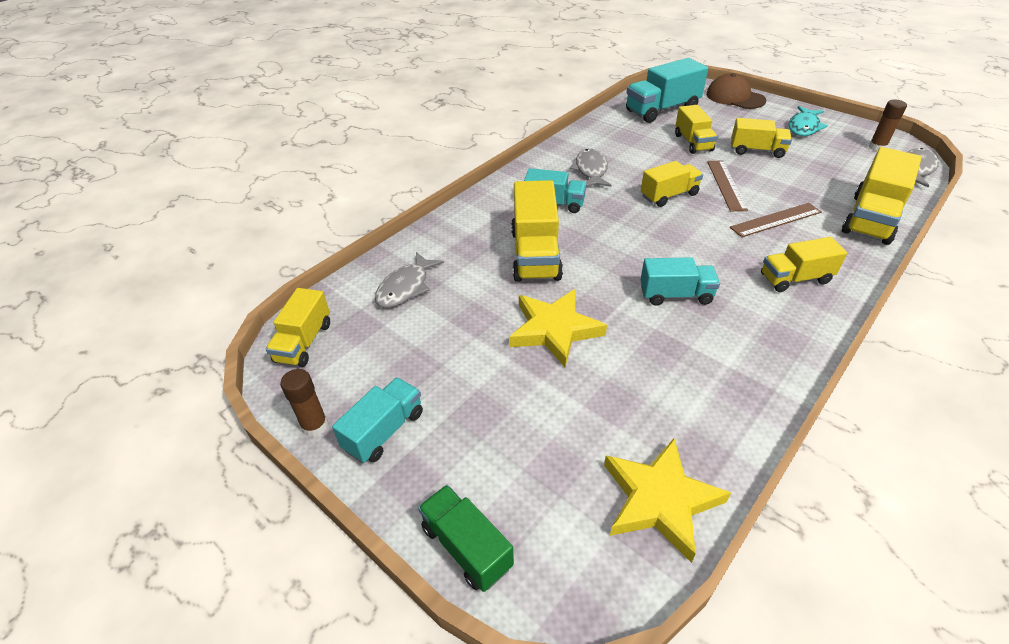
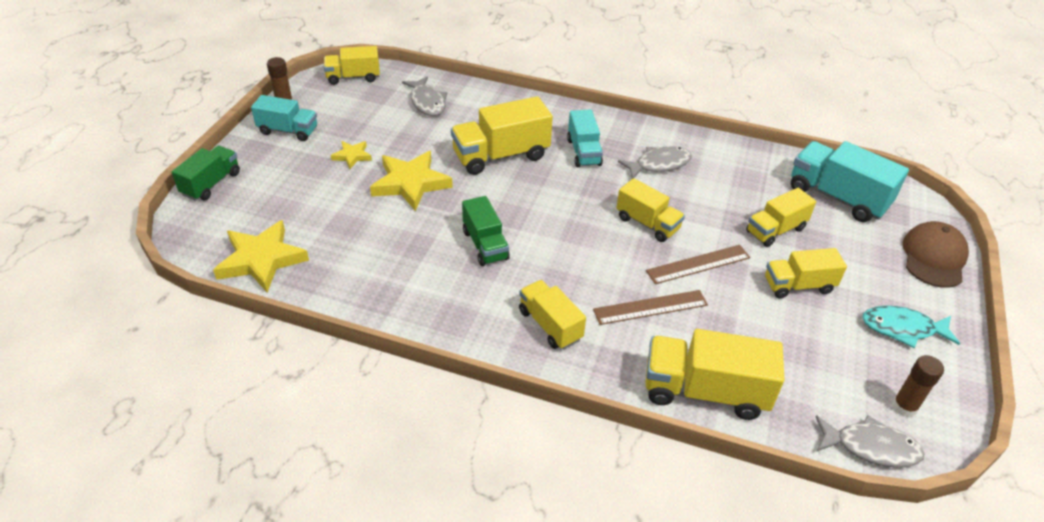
camera: 65 degrees right, 0 degrees up
grey fish [375,252,444,308] -> grey fish turned 120 degrees counterclockwise [402,76,447,116]
turquoise truck [641,257,720,306] -> green truck [462,196,510,266]
brown ruler [730,203,821,237] -> brown ruler turned 60 degrees counterclockwise [593,290,708,325]
yellow truck [731,118,792,158] -> yellow truck turned 90 degrees clockwise [765,248,847,298]
none -> yellow star [331,141,372,169]

